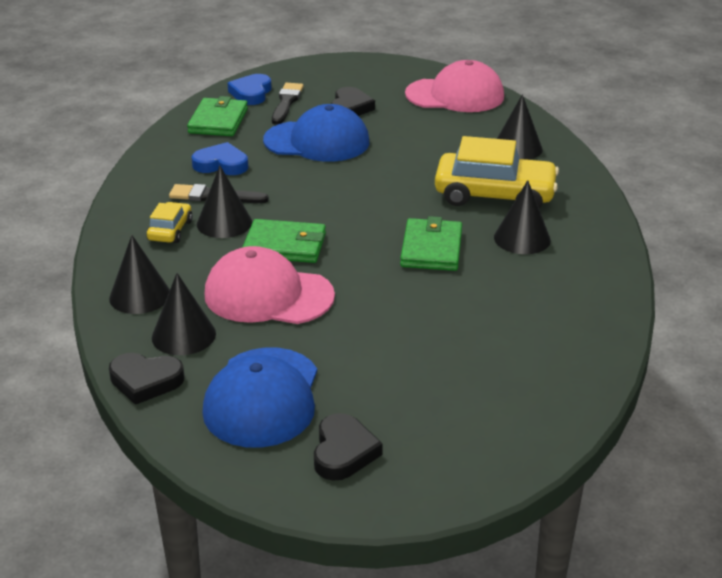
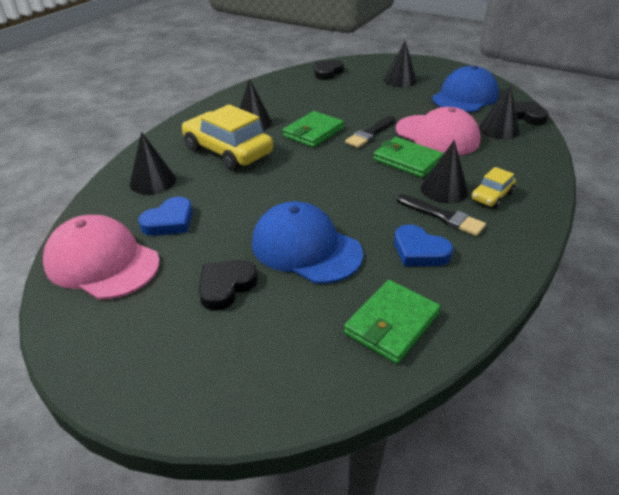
camera: 150 degrees left, 5 degrees up
black cone [109,235,170,314] -> black cone moved to [384,41,417,87]
blue heart [228,74,271,105] -> blue heart moved to [139,197,193,236]
black brush [272,83,304,125] -> black brush moved to [345,116,395,148]
black heart [314,413,383,481] -> black heart moved to [313,60,344,80]

